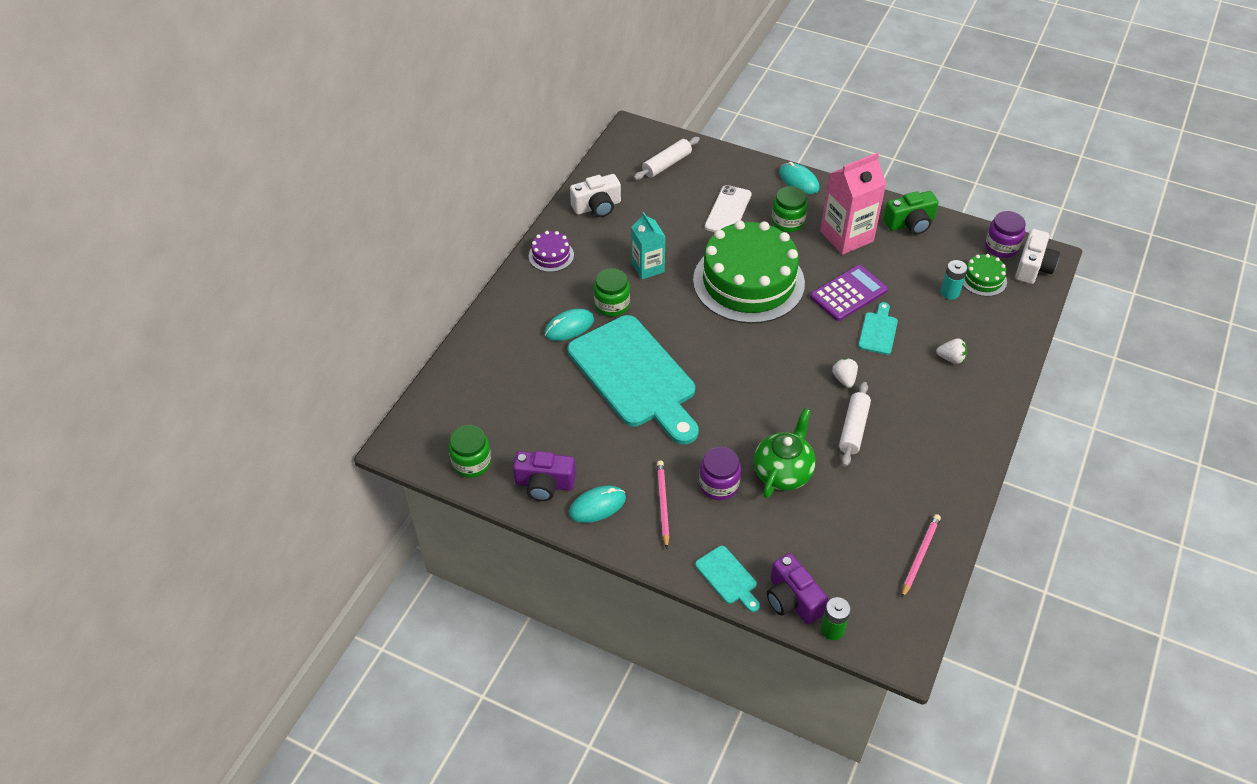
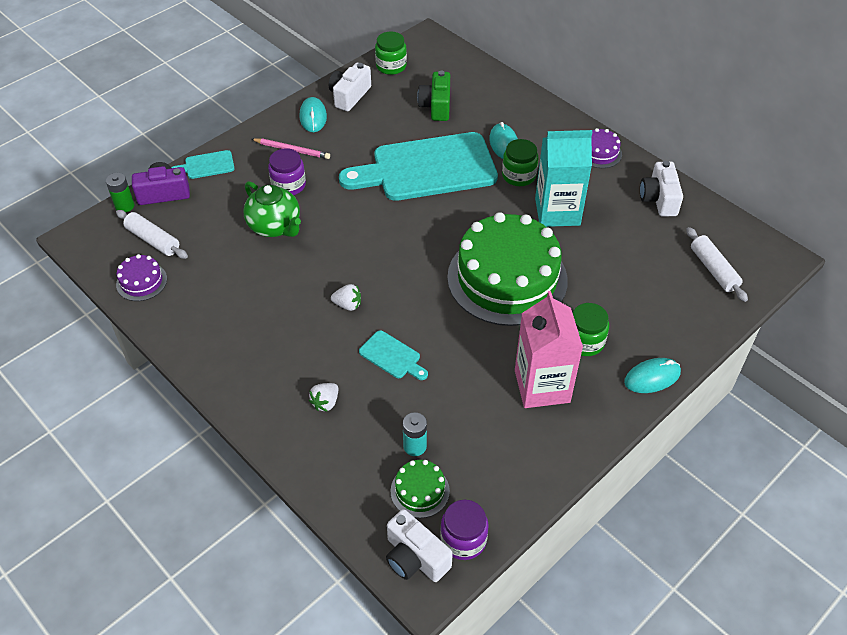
camera: 110 degrees right, 0 degrees up
purple camera [513,451,576,501] -> white camera [329,63,371,111]
turquoise carton [631,212,666,279] -> turquoise carton [535,130,592,227], size x1.57
white phone [705,185,752,232] -> none
purple calculator [810,265,888,321] -> none
white rolling pin [839,382,871,467] -> white rolling pin moved to [116,210,188,259]
green camera [884,191,939,235] -> green camera moved to [417,71,450,121]
pink pencil [902,514,941,598] -> purple cake [116,254,167,301]

